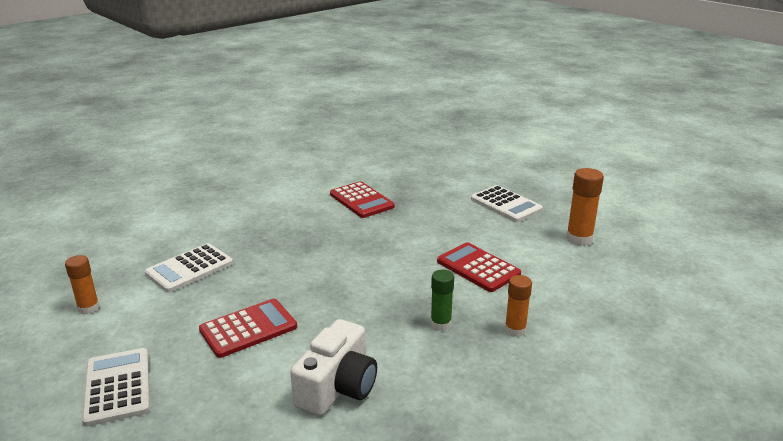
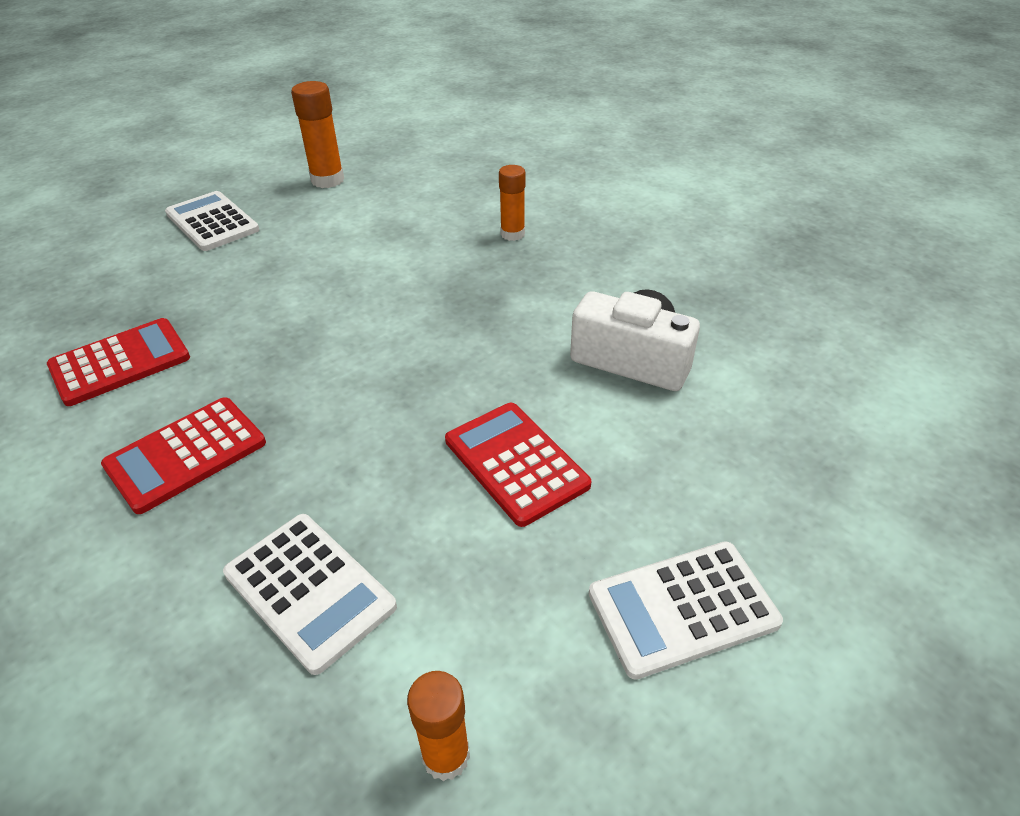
camera: 90 degrees left, 15 degrees up
green glue stick [431,270,454,331] -> none
red calculator [437,242,521,292] -> red calculator moved to [101,397,266,514]
white calculator [471,185,543,222] -> white calculator turned 90 degrees counterclockwise [165,191,259,251]

